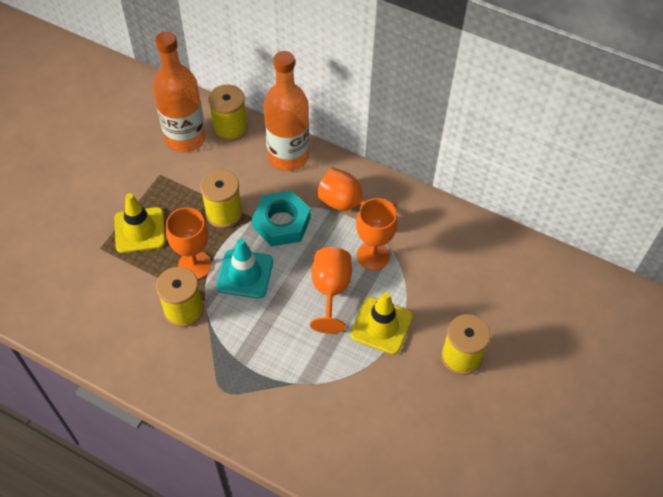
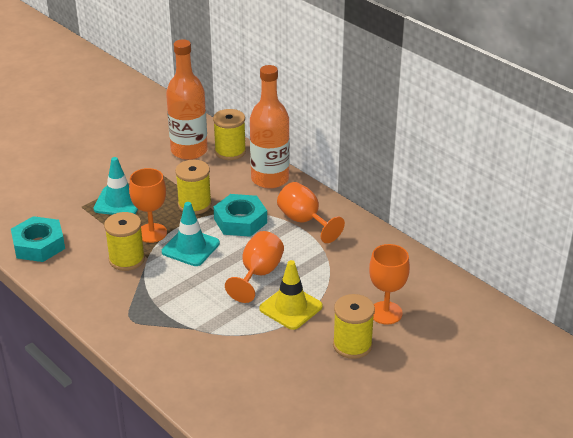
camera: 20 degrees right, 20 degrees down
yellow traffic cone [115,193,166,253] -> turquoise traffic cone [94,157,138,215]
orange goblet [356,198,398,270] -> orange goblet moved to [369,244,410,325]
none -> turquoise nut [11,216,65,262]

